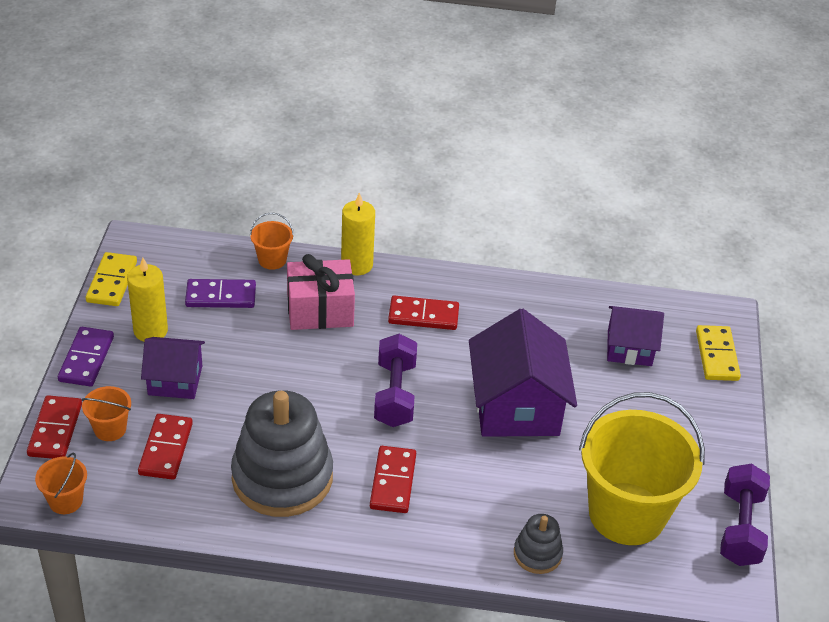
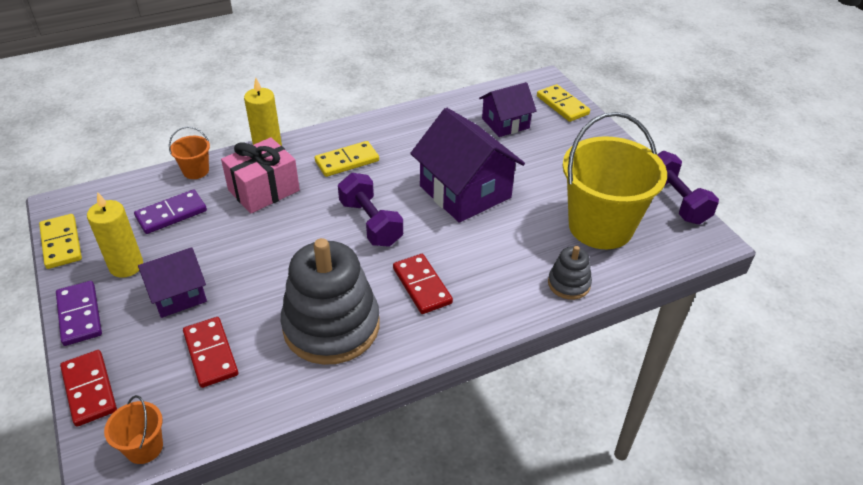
camera: 30 degrees left, 0 degrees up
orange bucket [82,386,131,441] -> none
red domino [388,296,459,330] -> yellow domino [315,141,379,177]

